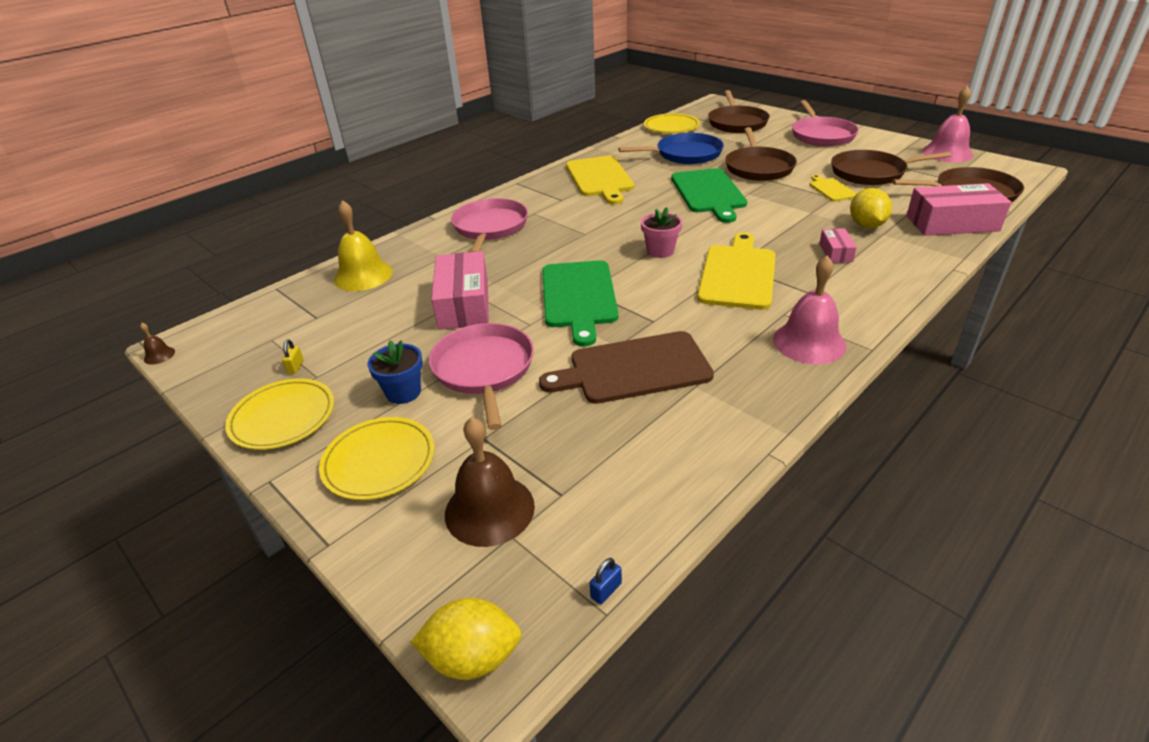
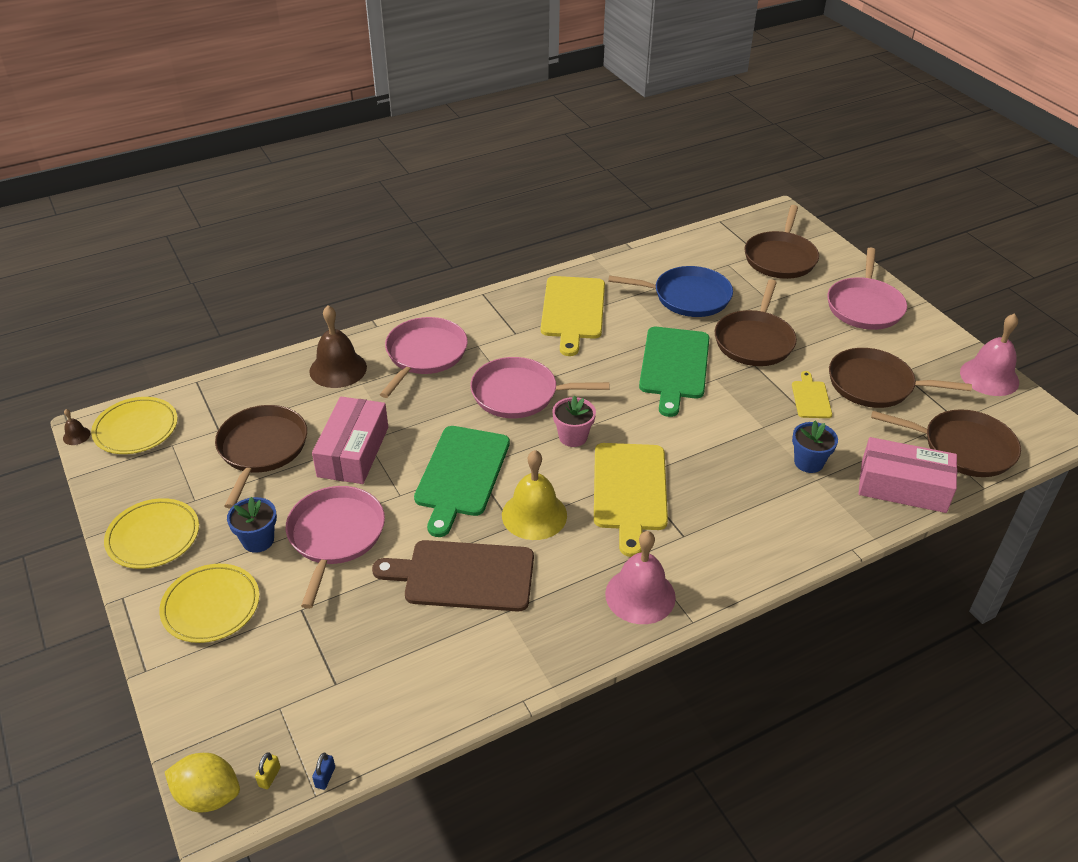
camera: 15 degrees right, 5 degrees up
yellow padlock [282,339,304,374] -> yellow padlock moved to [255,752,281,789]
yellow bell [334,200,393,291] -> yellow bell moved to [502,450,567,540]
brown bell [445,417,535,547] -> brown bell moved to [309,305,367,388]
blue padlock [590,558,622,604] -> blue padlock turned 45 degrees counterclockwise [312,753,335,790]
yellow plate [644,113,700,133] -> yellow plate moved to [91,397,178,454]
yellow cutting board [697,233,776,310] -> yellow cutting board turned 150 degrees clockwise [594,443,668,557]
pink box [819,228,857,263] -> none
yellow lemon [850,188,892,228] -> blue flower pot [792,421,838,473]
none -> brown pan [215,405,307,509]
none -> pink pan [470,357,610,418]

